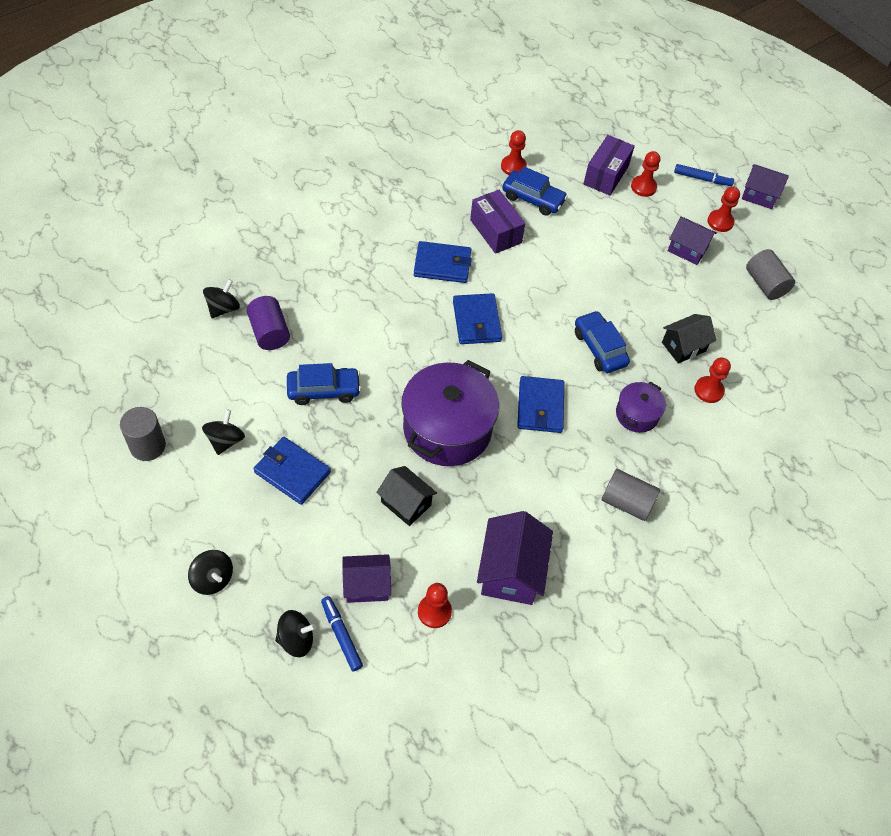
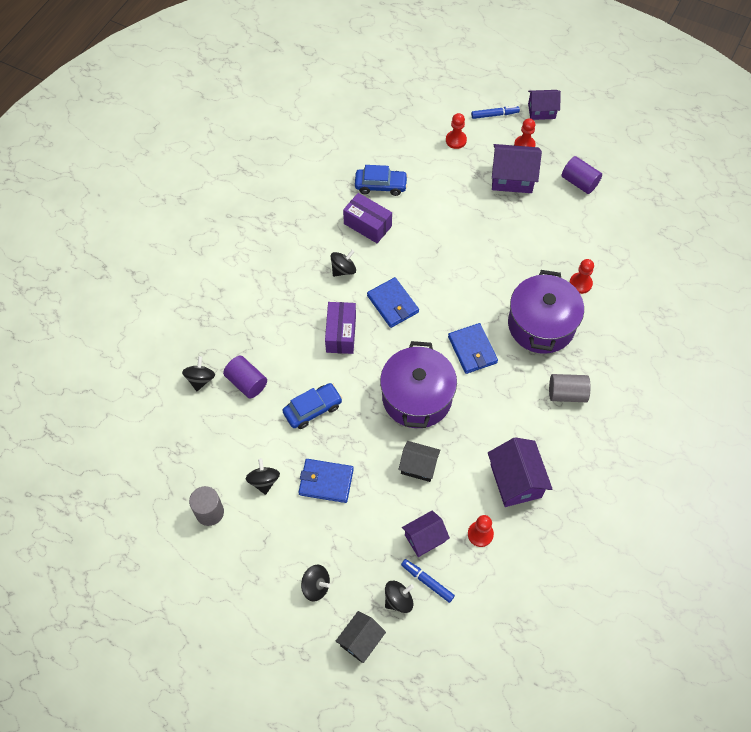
camera: 20 degrees left, 5 degrees up
blue wallet [414,241,472,283] -> black spinning top [330,250,356,277]
red pawn [501,130,527,175] -> none
blue car [575,311,630,373] -> none
purple box [583,135,635,195] -> purple box moved to [325,302,356,354]
purple pot [616,381,666,433] -> purple pot [508,270,584,354], size x1.99
black house [662,314,716,364] -> black house moved to [335,611,386,663]
purple house [668,217,717,265] -> purple house [492,144,542,193], size x1.53
grey cylinder [746,249,795,300] -> purple cylinder [562,156,602,194]

